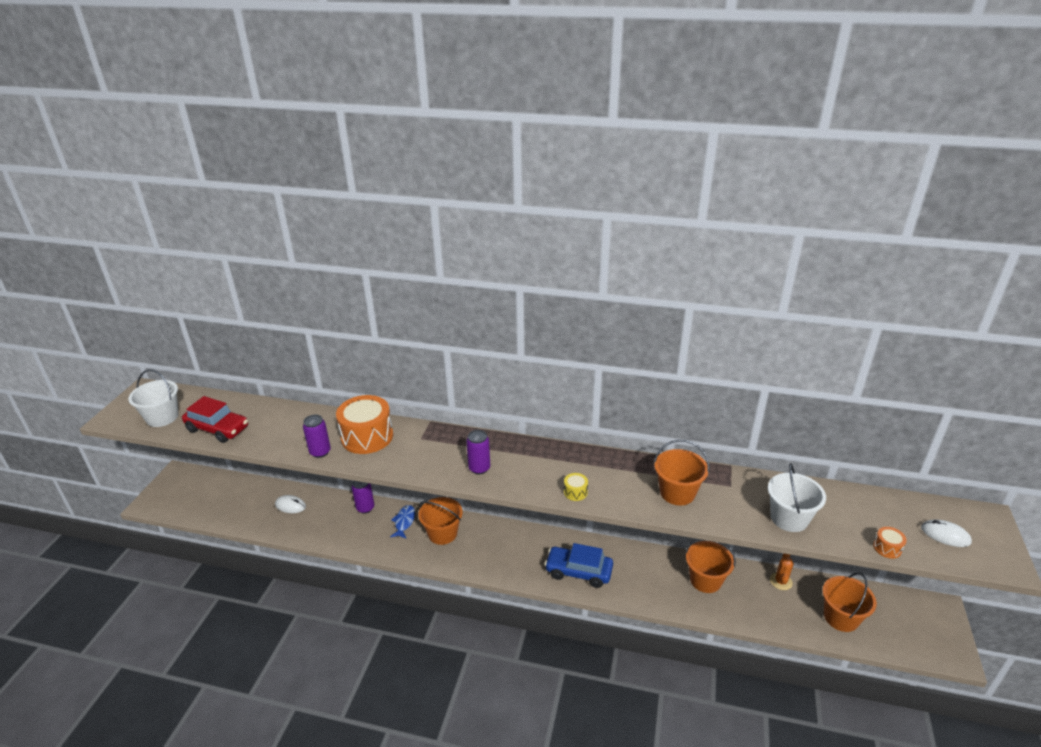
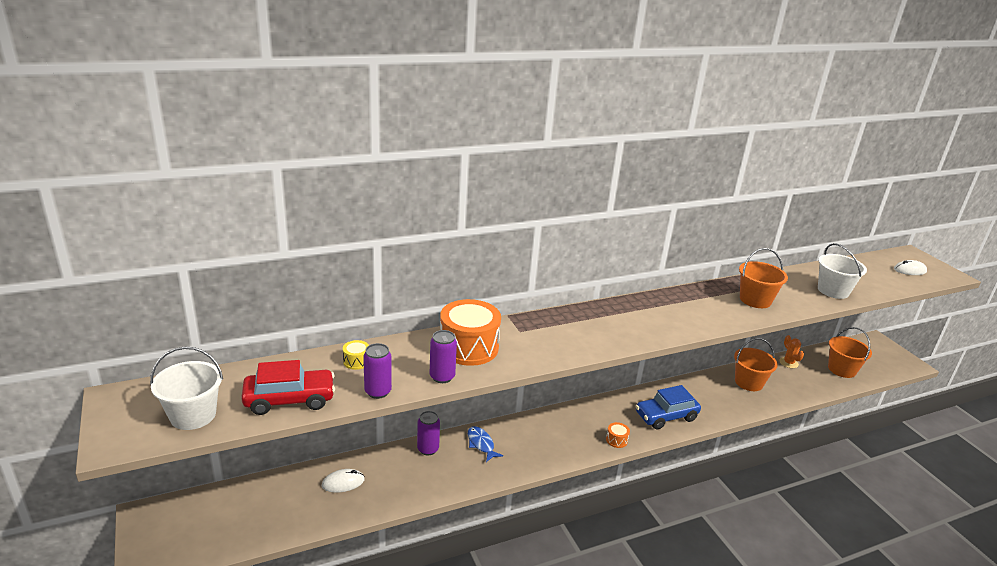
camera: 40 degrees left, 5 degrees down
orange bucket [418,497,463,545] -> none
purple can [466,430,490,474] -> purple can moved to [363,343,392,399]
yellow drum [564,473,588,501] -> yellow drum moved to [343,340,369,370]
orange drum [873,527,907,559] -> orange drum moved to [606,422,630,448]

